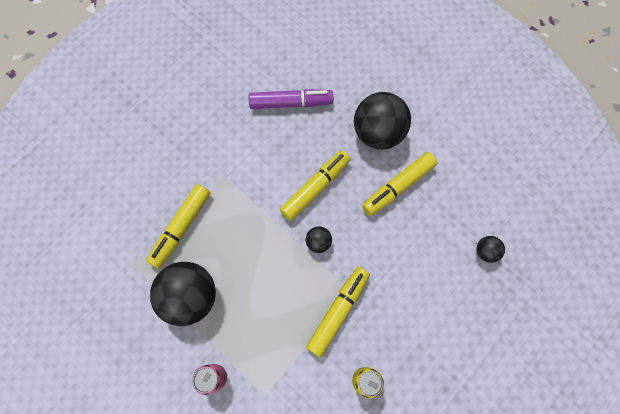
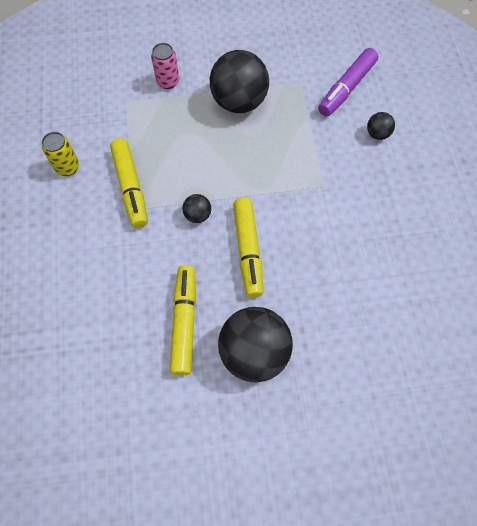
camera: 130 degrees right, 5 degrees down
yellow marker [147,184,211,269] -> none
purple marker [249,89,333,109] -> purple marker moved to [318,48,378,116]
black ball [477,236,505,263] -> black ball moved to [367,112,395,140]

